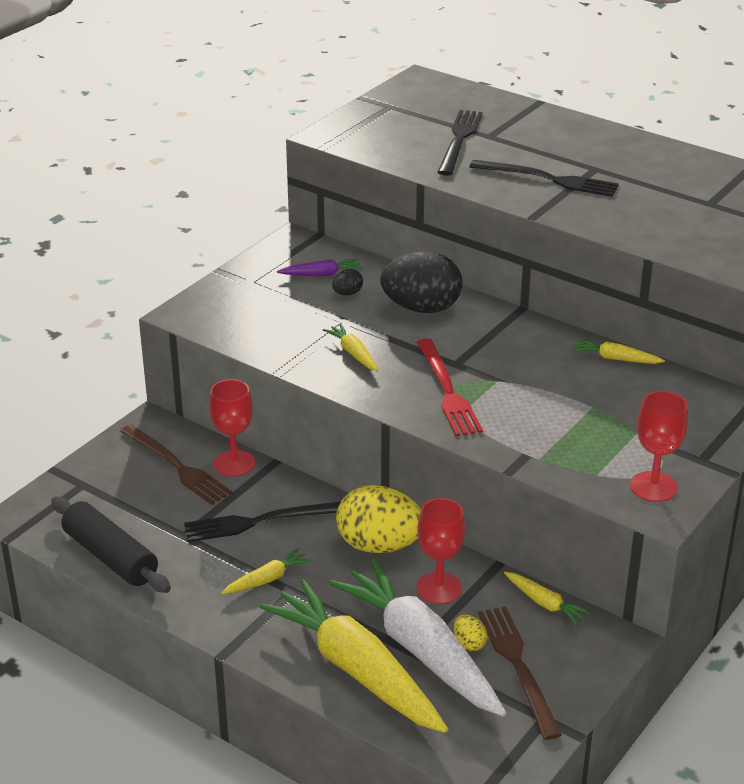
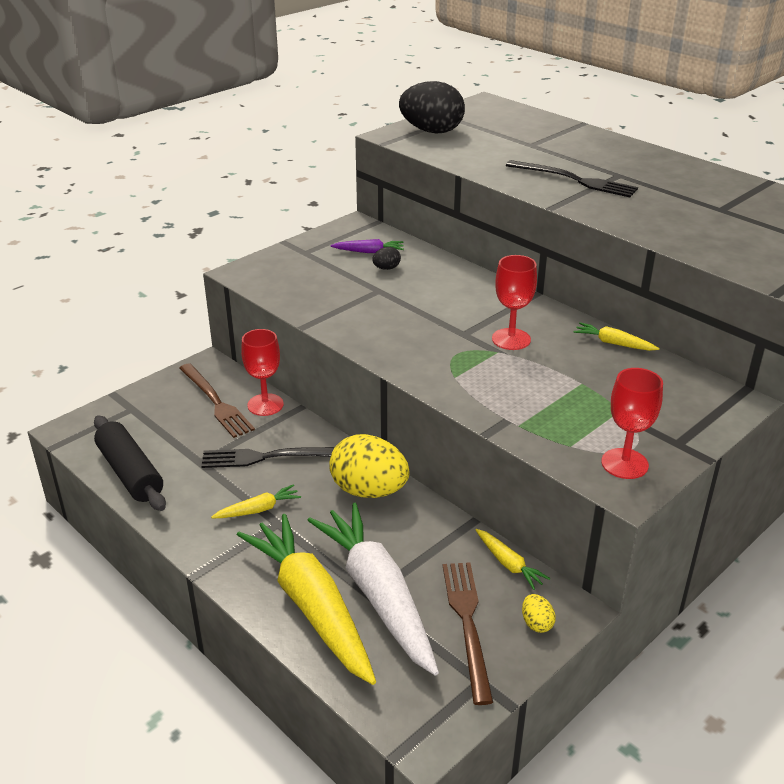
camera: 10 degrees right, 0 degrees up
yellow carrot [323,323,378,371] -> none
black egg [380,251,462,313] -> black egg moved to [399,81,465,133]
red fork [417,338,483,436] -> none
red goblet [417,498,465,604] -> red goblet moved to [492,255,537,350]
black fork [437,110,482,176] -> none
yellow egg [454,615,488,651] -> yellow egg moved to [522,594,556,633]

